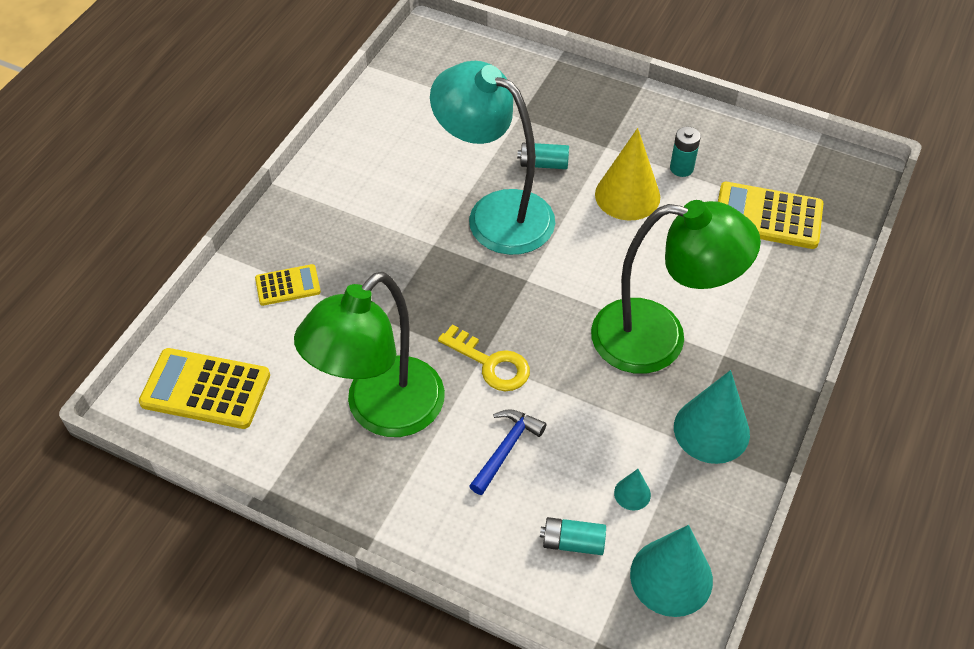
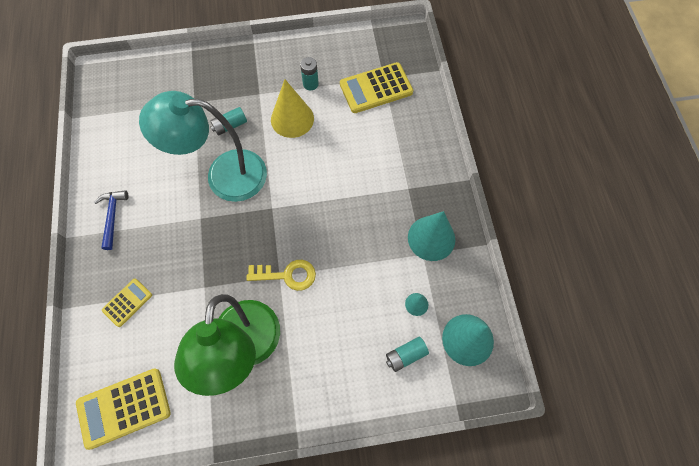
camera: 35 degrees left, 15 degrees up
blue hammer [469,409,546,495] -> blue hammer moved to [94,190,129,250]
green lamp [591,200,761,374] -> none

